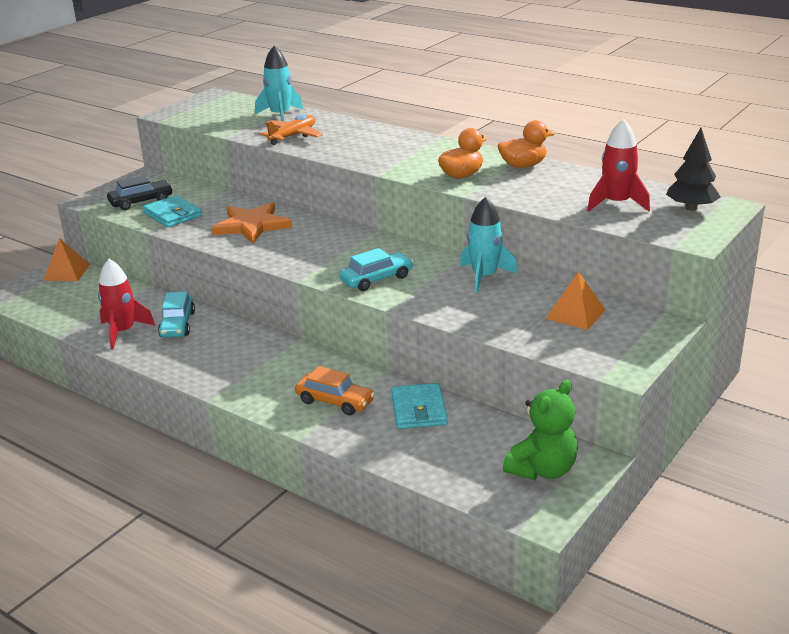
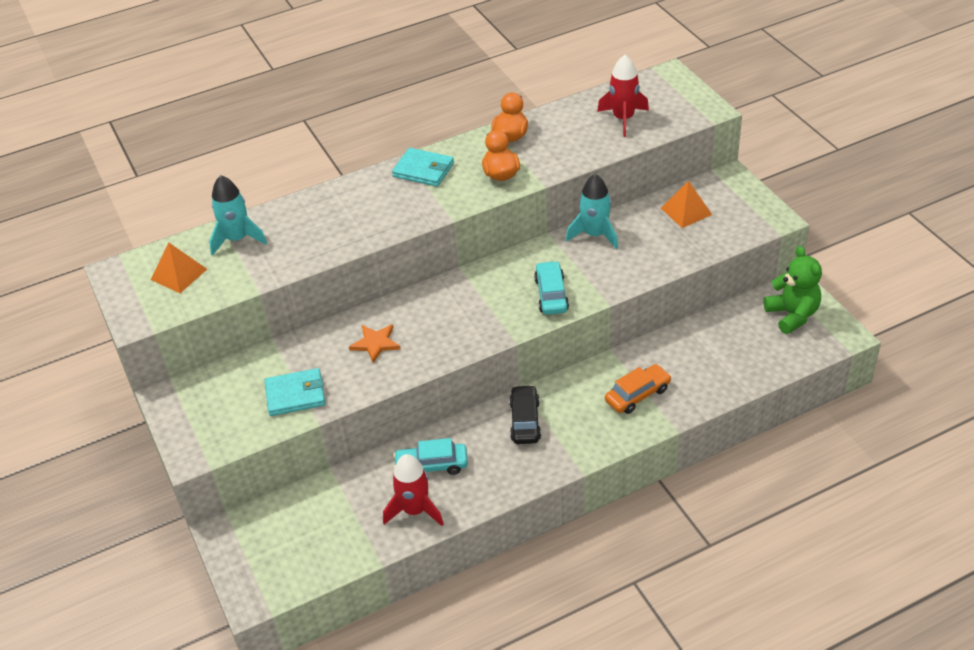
camera: 60 degrees left, 15 degrees up
orange pyramid [43,238,90,281] -> orange pyramid moved to [151,243,207,293]
black car [107,175,173,210] -> black car moved to [509,385,541,444]
turquoise car [158,292,195,337] -> turquoise car turned 150 degrees clockwise [393,438,468,475]
orange star [211,202,292,244] -> orange star [349,324,401,363], size x0.61
orange plane [260,114,323,145] -> none
turquoise wallet [391,383,447,429] -> turquoise wallet moved to [392,148,454,187]
black tree [666,128,720,211] -> none

